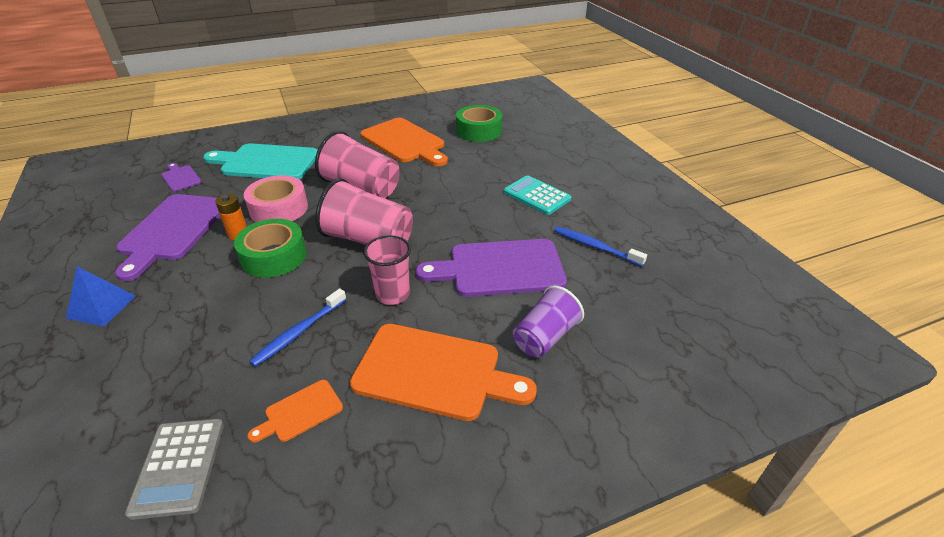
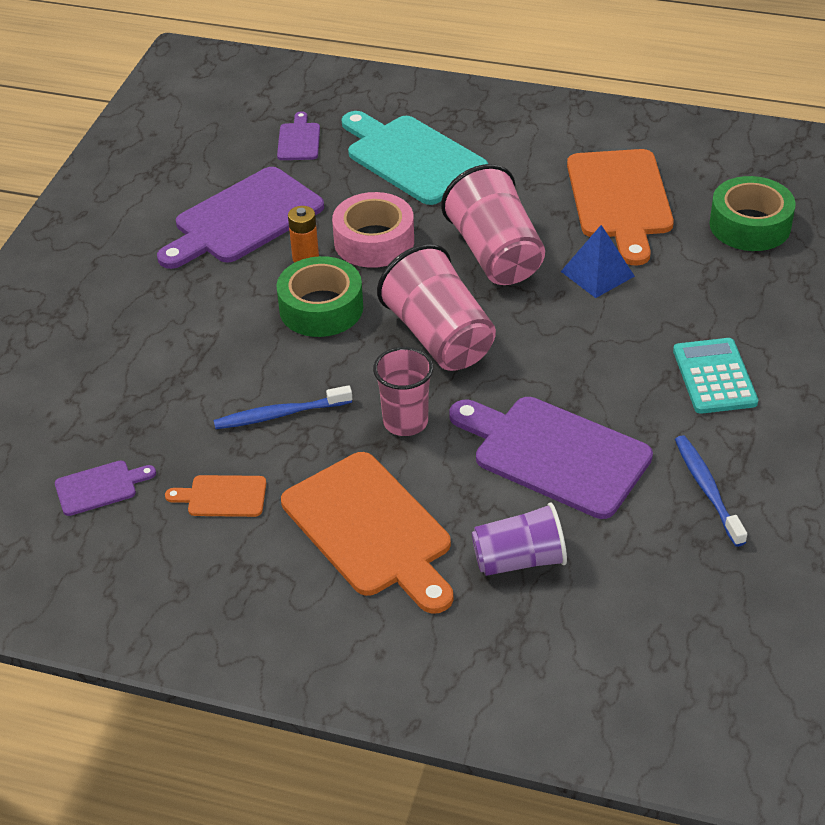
camera: 40 degrees right, 5 degrees up
blue pyramid [66,267,136,327] -> blue pyramid moved to [561,225,635,298]
grey calculator [125,419,224,520] -> purple cutting board [55,460,156,516]

